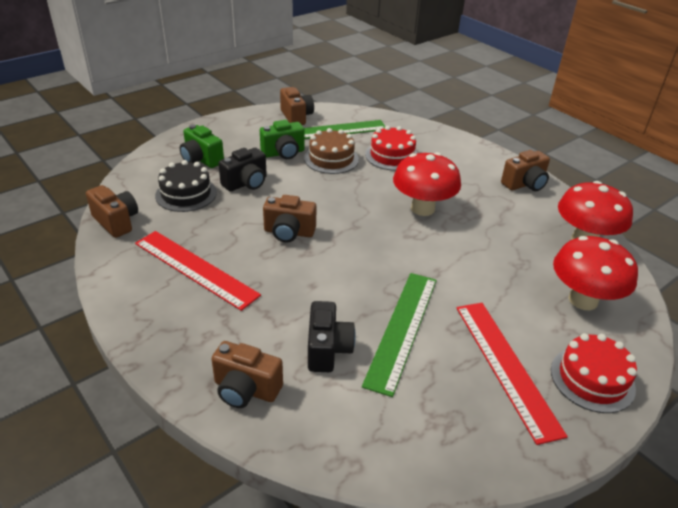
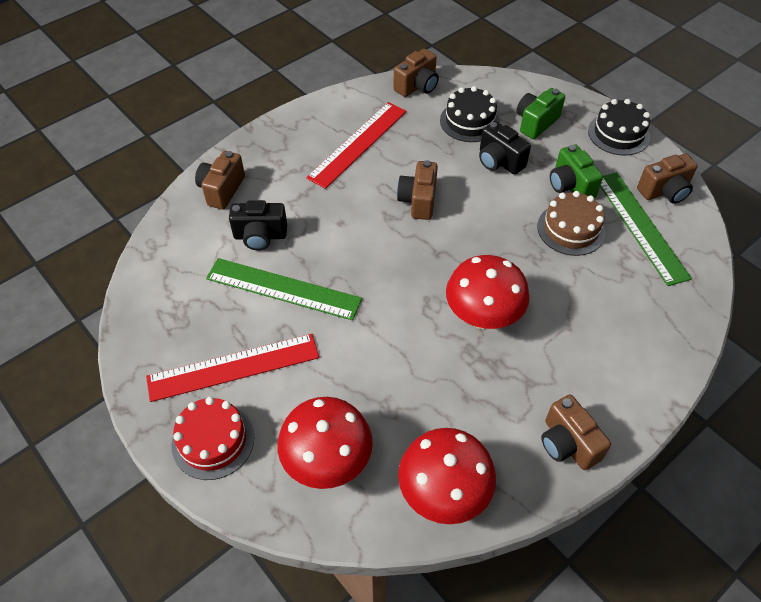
camera: 90 degrees right, 15 degrees up
red cake [365,126,418,171] -> none
none -> black cake [588,99,650,156]

